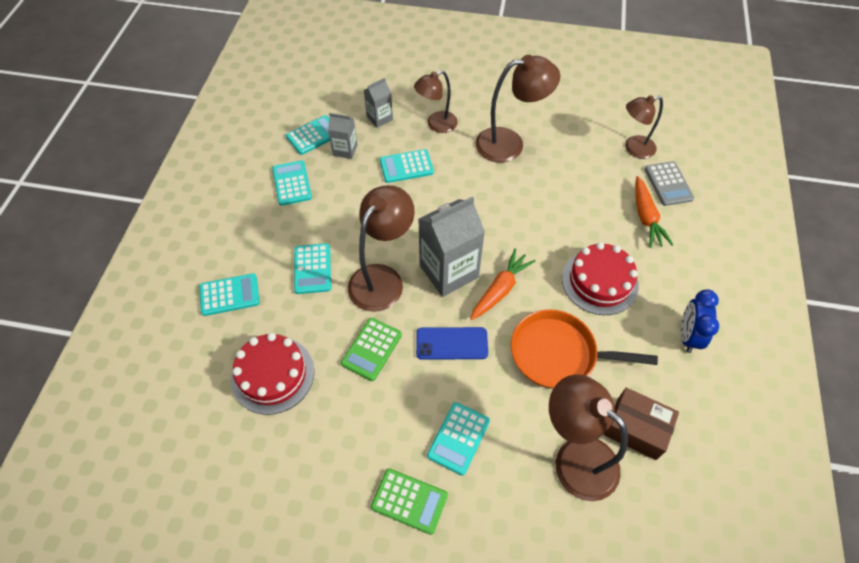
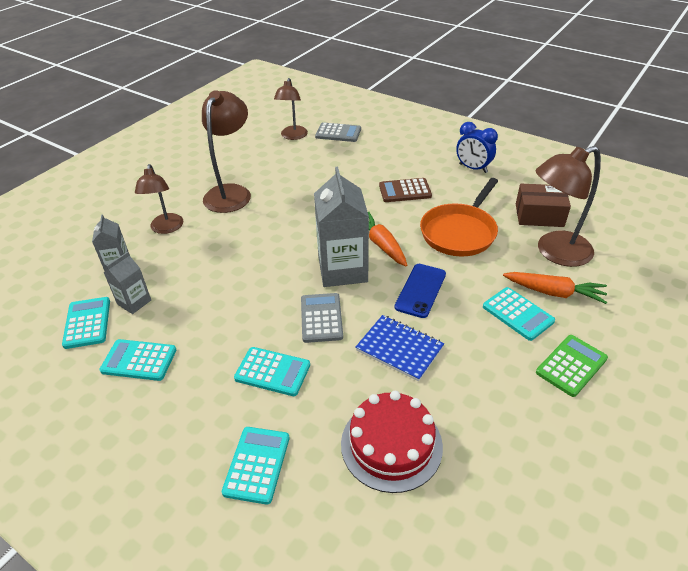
camera: 65 degrees left, 15 degrees down
green calculator [341,318,402,381] -> blue notebook [355,315,444,381]
brown lamp [348,185,415,312] -> grey calculator [301,293,343,343]
turquoise calculator [380,149,434,183] -> none
red cake [562,242,639,315] -> brown calculator [379,178,432,202]
brown box [604,388,679,460] -> brown box turned 45 degrees clockwise [516,184,571,227]
orange carrot [635,176,673,248] -> orange carrot moved to [503,272,607,304]

